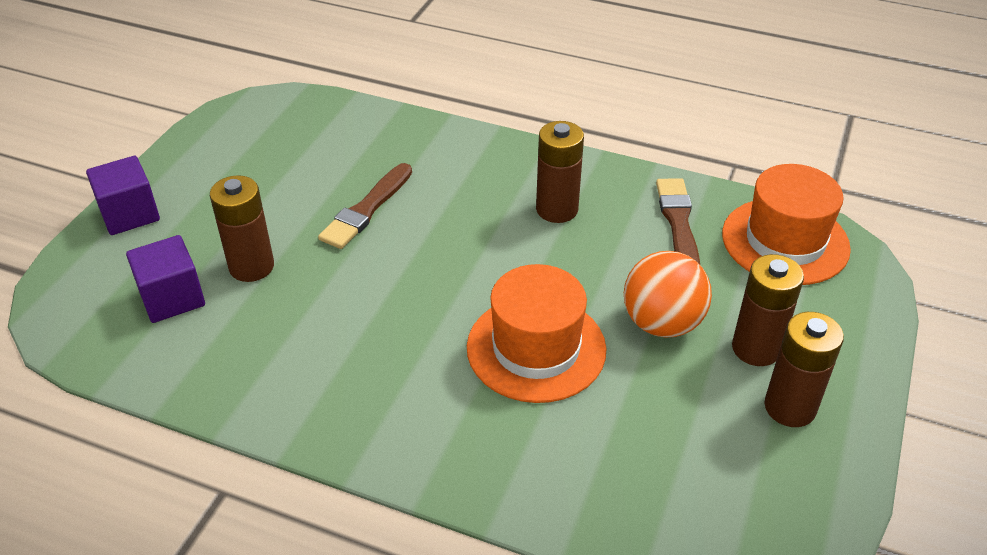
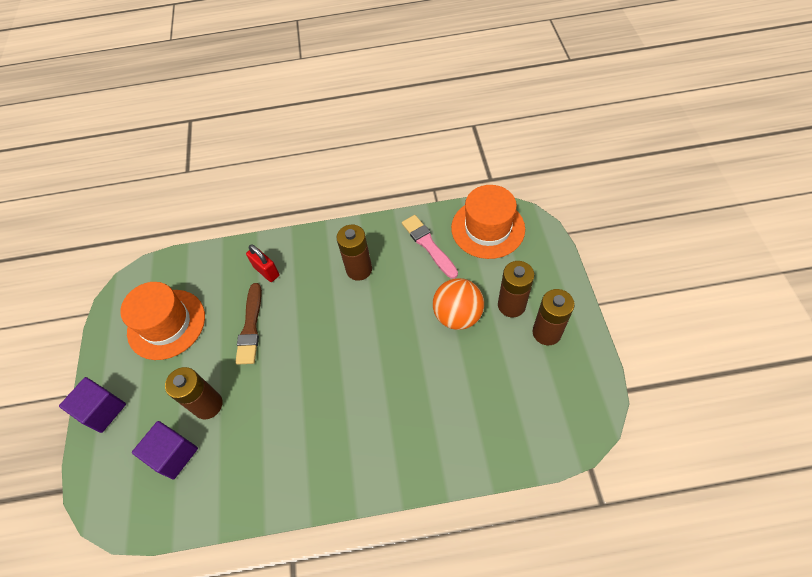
camera: 25 degrees left, 15 degrees up
orange hat [467,264,606,403] -> orange hat moved to [120,282,205,360]
brown brush [656,178,700,264] -> pink brush [402,215,458,279]
none -> red padlock [246,244,279,282]

